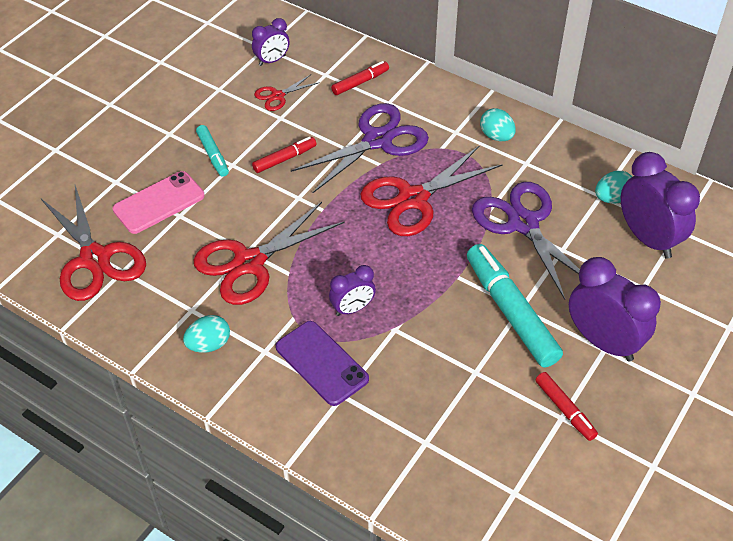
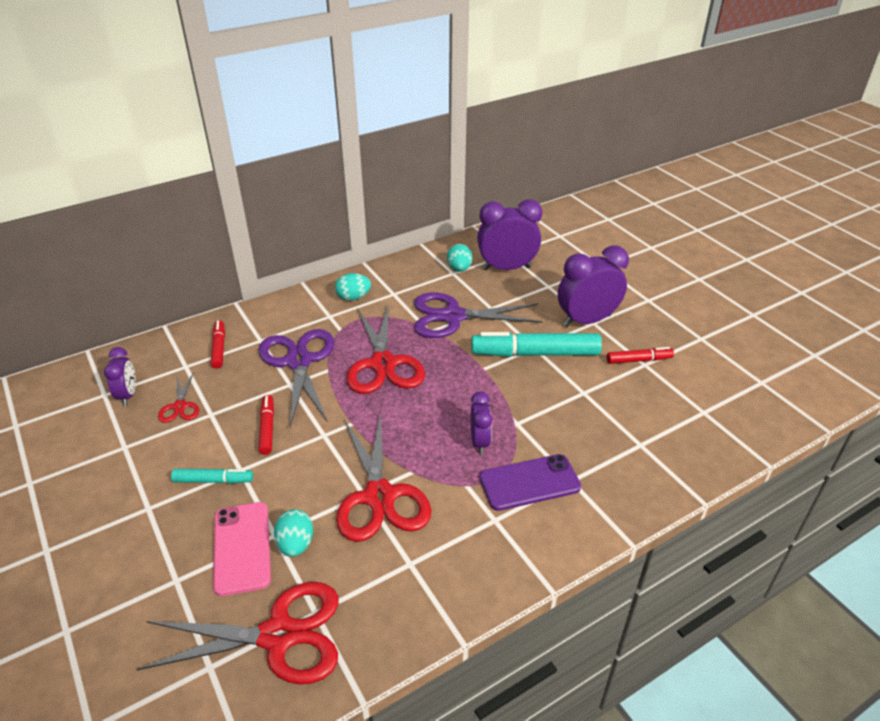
camera: 65 degrees left, 10 degrees down
turquoise egg [183,315,230,353] -> turquoise egg moved to [274,509,313,557]

